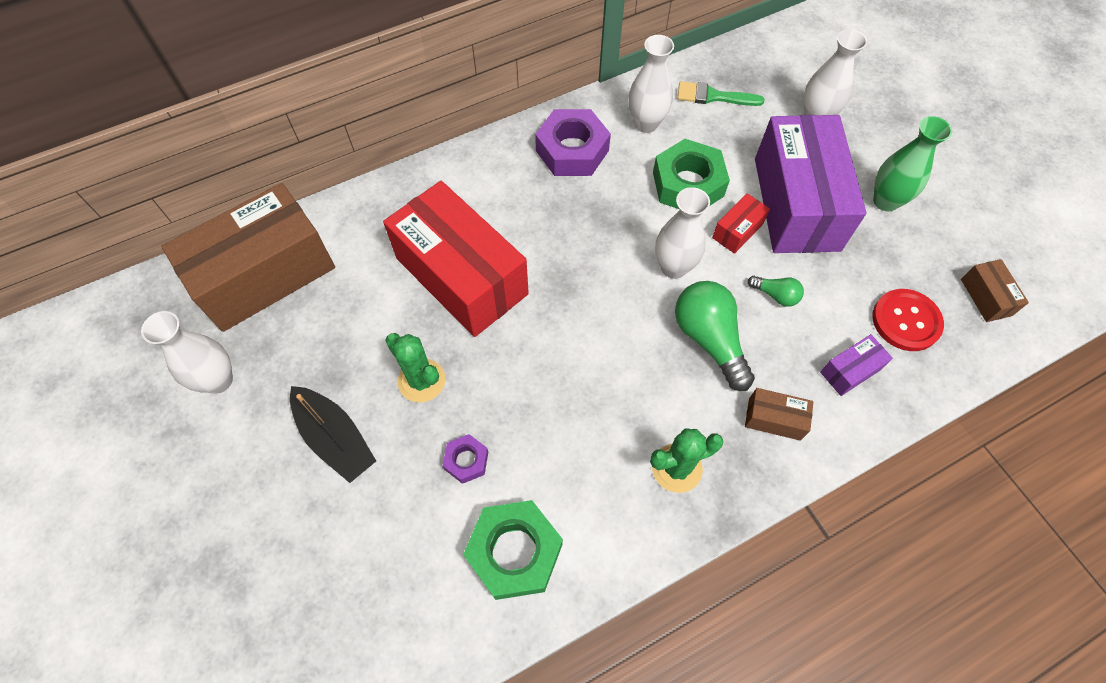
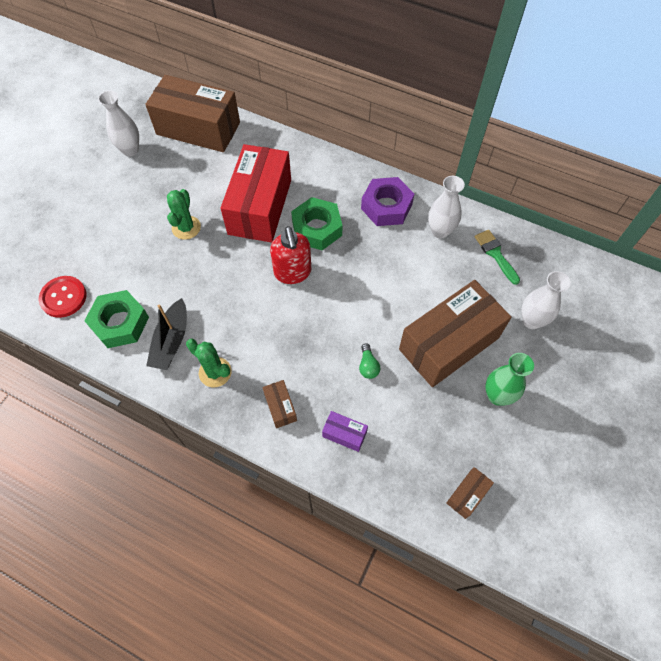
camera: 55 degrees right, 0 degrees up
black boat [290,386,376,483] -> black boat moved to [146,298,187,370]
purple nut [442,434,488,484] -> none
green nut [653,139,730,209] -> green nut moved to [291,197,343,250]
white vase [655,187,710,279] -> none
green light bulb [675,281,755,391] -> none
red box [712,193,770,254] -> none
purple box [755,115,866,253] -> brown box [399,280,512,387]
red button [872,289,944,351] -> red button moved to [39,276,86,318]
none -> red soap dispenser [270,226,311,284]

